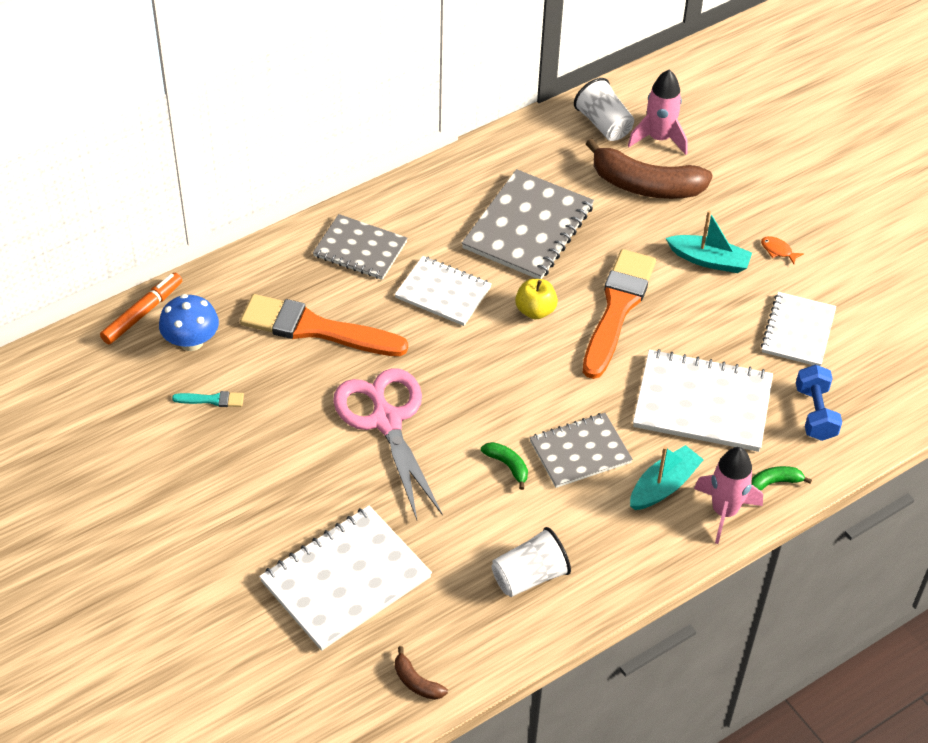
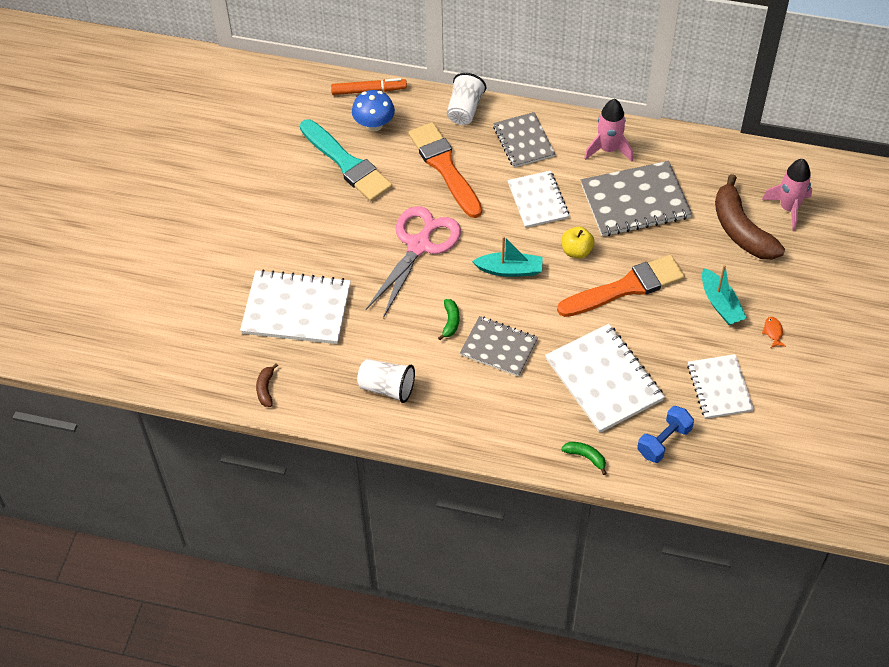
camera: 50 degrees right, 5 degrees up
turquoise brush [172,391,244,407] -> turquoise brush [300,119,392,201], size x2.47
white cup [574,78,634,141] -> white cup moved to [447,73,486,125]
turquoise boat [630,445,704,510] -> turquoise boat moved to [472,236,543,277]
pink rocket [694,447,763,544] -> pink rocket moved to [584,99,633,162]
white notebook [761,292,836,366] -> white notebook turned 75 degrees counterclockwise [687,354,754,419]

